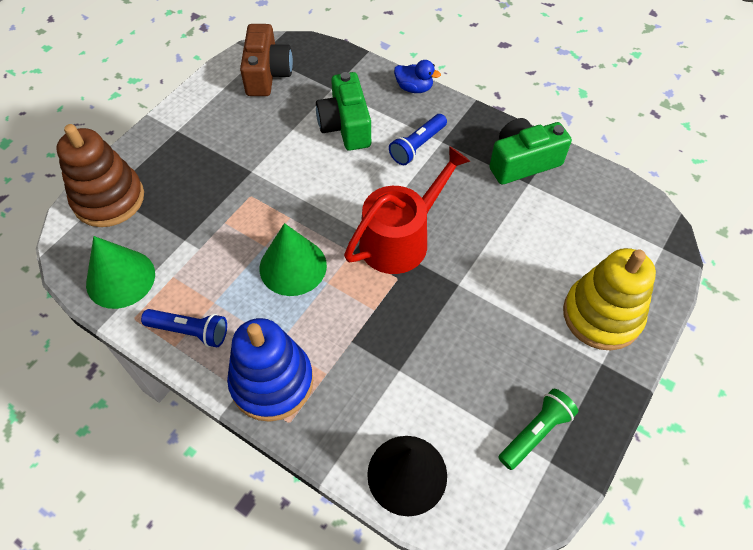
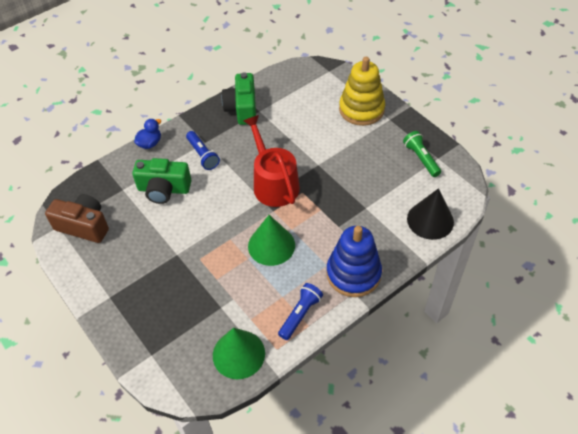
camera: 70 degrees left, 5 degrees down
brown stacking toy [56,124,144,227] -> none

